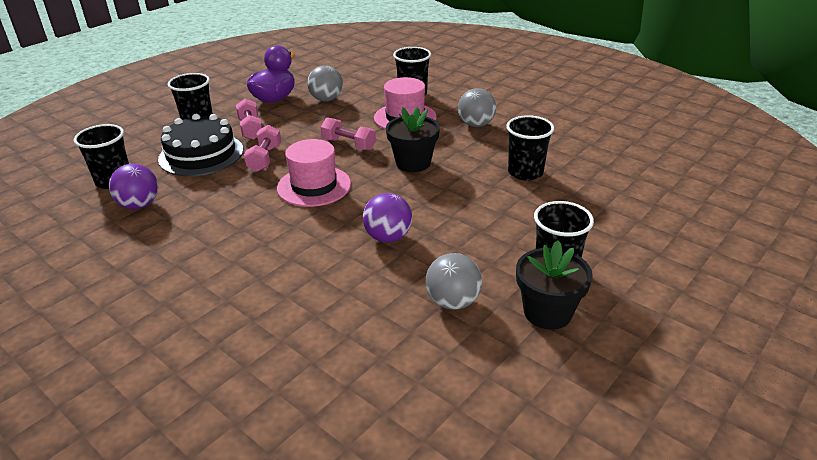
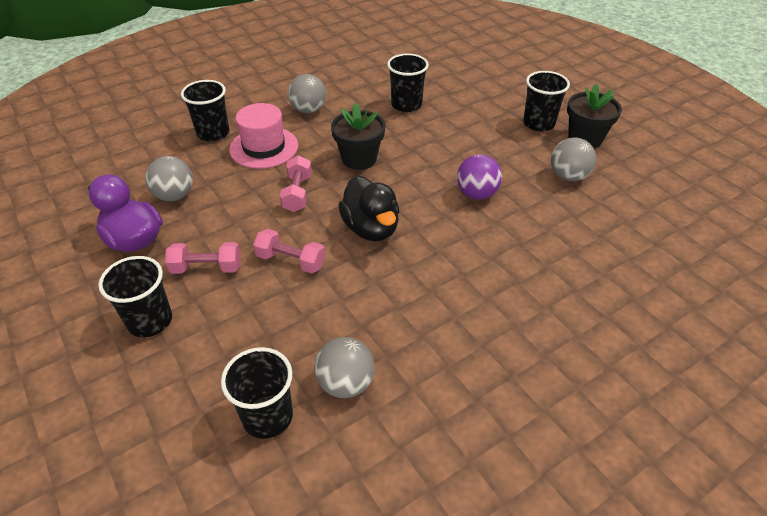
camera: 75 degrees left, 10 degrees up
purple ball [109,164,158,209] -> grey ball [314,337,375,398]
black cake [158,114,243,176] -> none
pink hat [277,139,351,207] -> black duck [338,176,399,241]
pink dumbbell [321,117,376,151] -> pink dumbbell turned 45 degrees counterclockwise [280,155,312,212]

